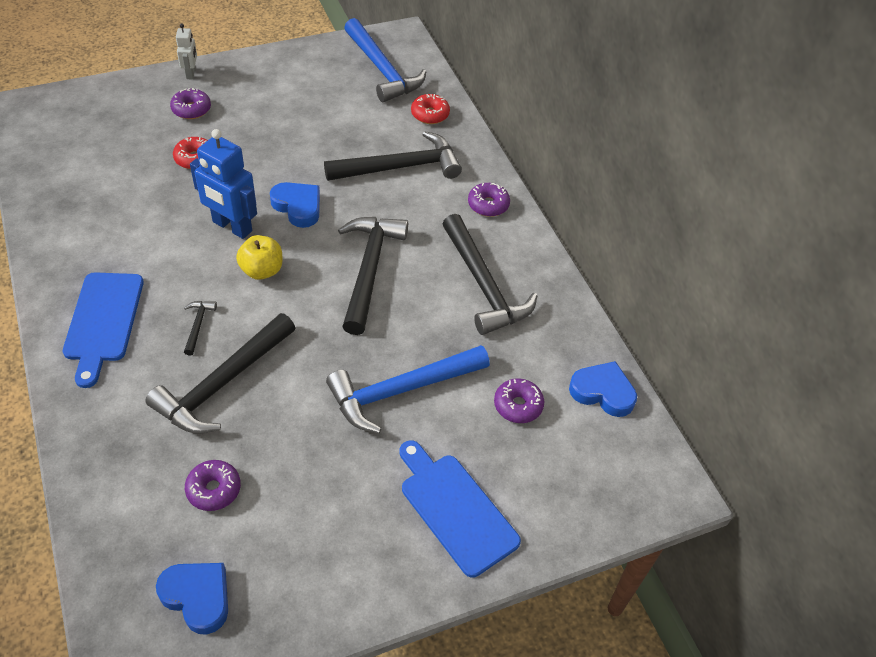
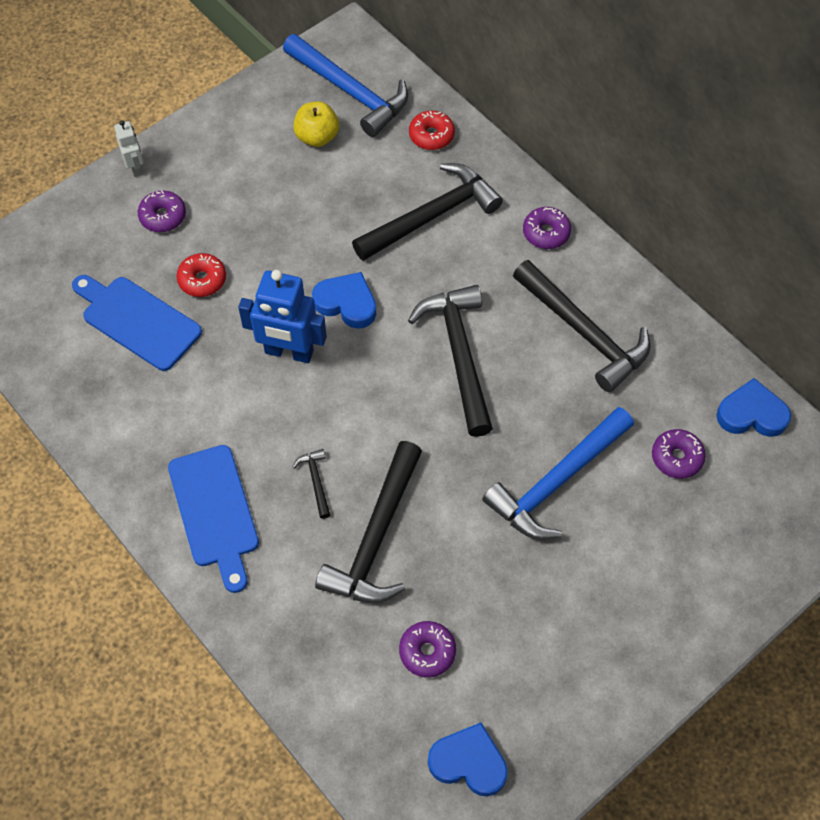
camera: 15 degrees left, 10 degrees up
yellow apple [236,235,283,280] -> yellow apple moved to [293,102,339,147]
blue cutting board [399,440,521,578] -> blue cutting board moved to [72,275,202,371]

